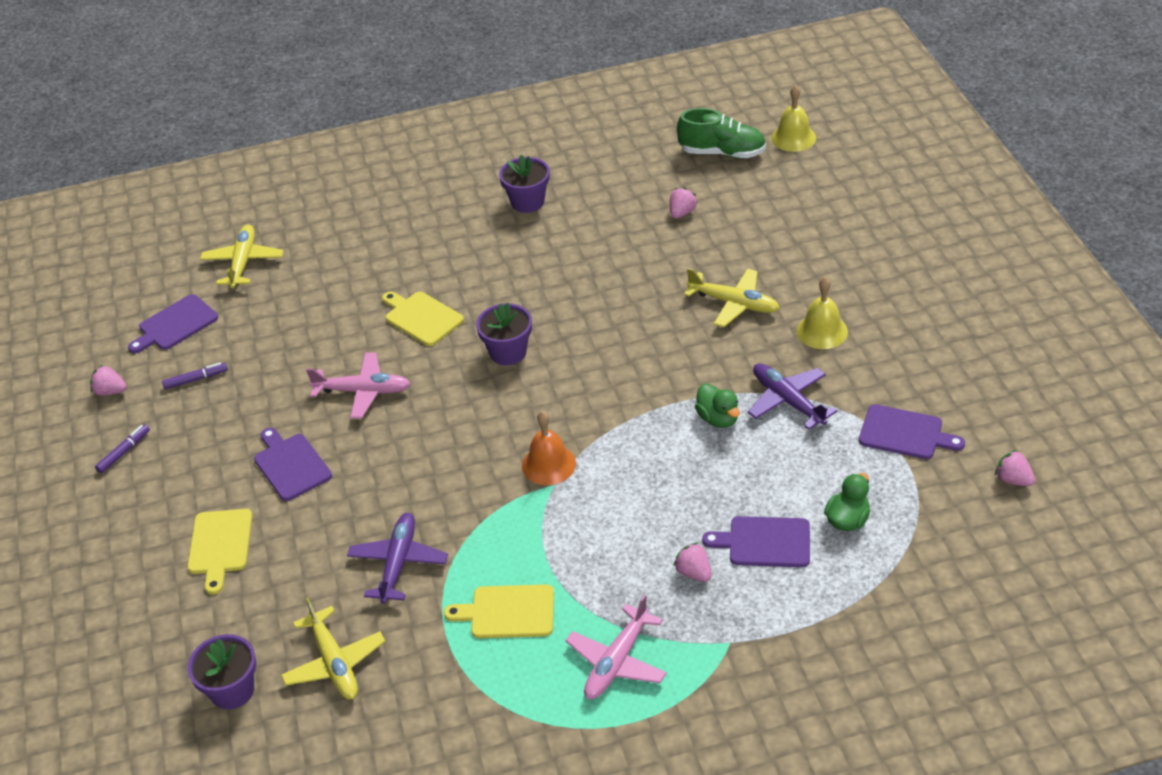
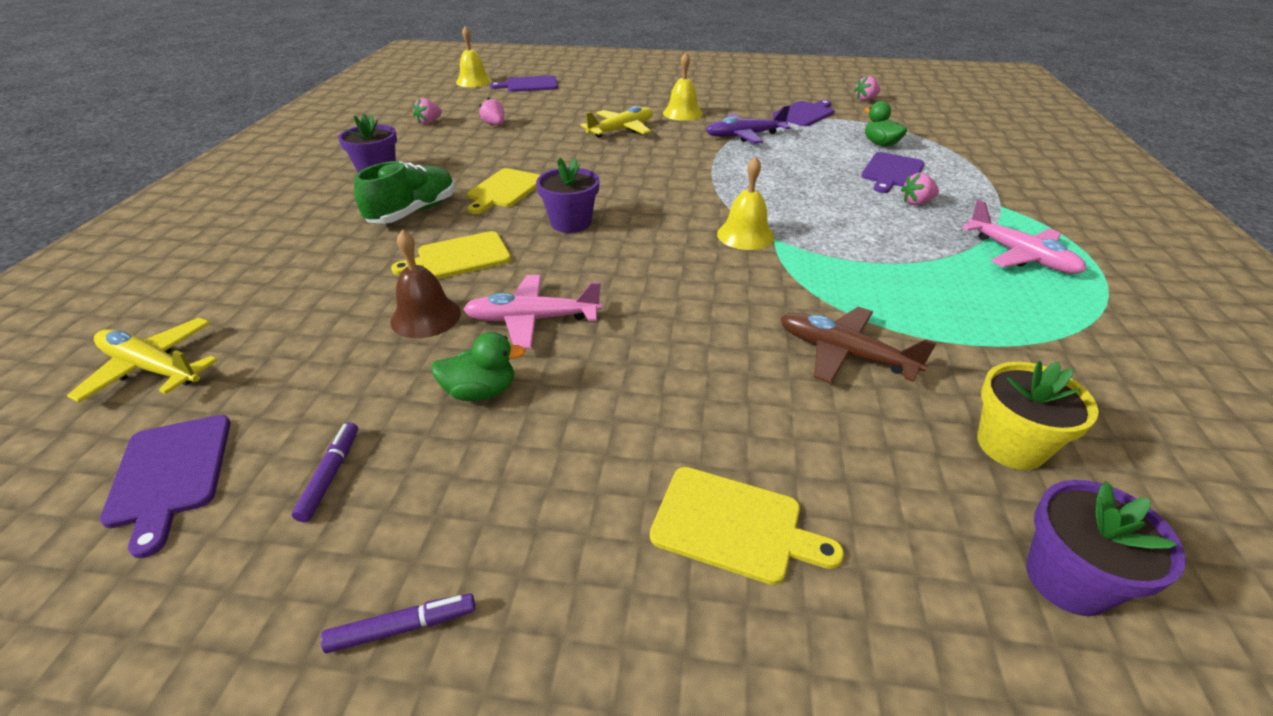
camera: 70 degrees left, 5 degrees down
pink strawberry [90,366,127,396] -> pink strawberry moved to [413,98,442,125]
purple marker [95,424,150,473] -> purple marker turned 105 degrees clockwise [321,593,475,653]
purple cutting board [254,428,332,501] -> purple cutting board moved to [489,75,558,92]
yellow plane [281,598,385,699] -> yellow flower pot [977,361,1099,470]
pink plane [306,353,411,419] -> pink plane turned 120 degrees counterclockwise [463,275,602,349]
purple plane [347,513,448,604] -> brown plane [780,307,936,384]
yellow cutting board [444,584,554,638] -> yellow cutting board moved to [467,168,540,214]
orange bell [522,411,576,485] -> yellow bell [717,156,774,250]
green shoe [677,108,766,158] -> green shoe moved to [354,161,455,224]
green duck [695,383,740,428] -> green duck moved to [431,332,526,401]
none -> brown bell [390,229,461,338]

